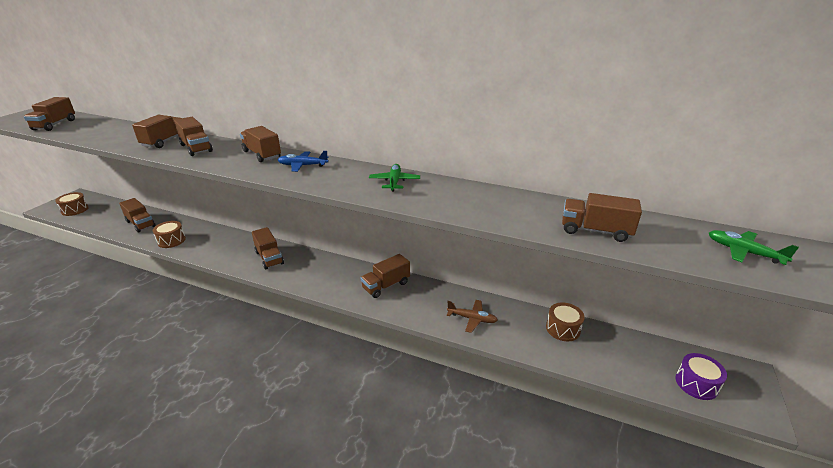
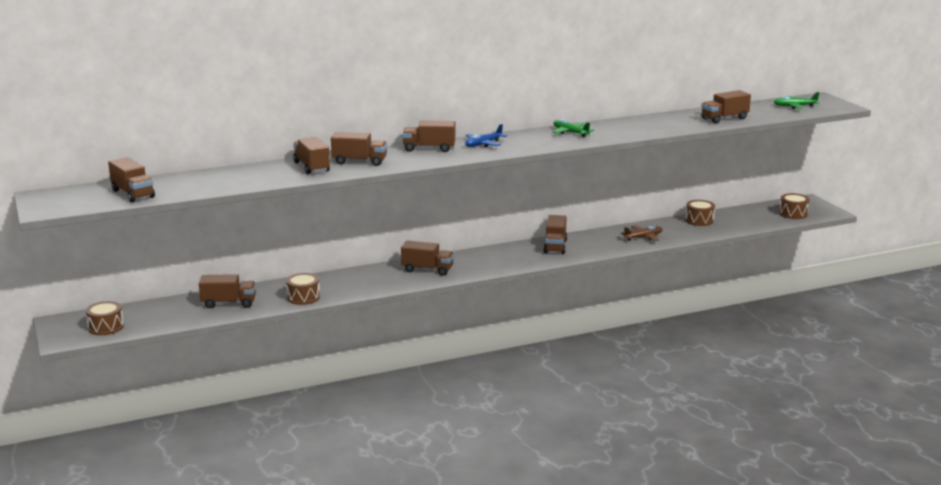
camera: 45 degrees left, 10 degrees down
purple drum [676,353,727,400] -> brown drum [779,193,810,219]

